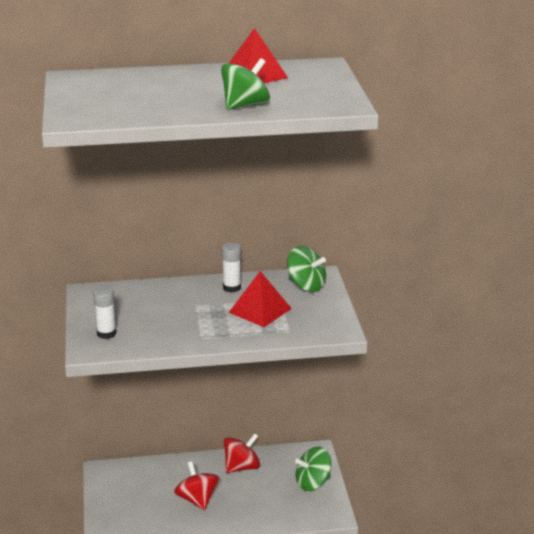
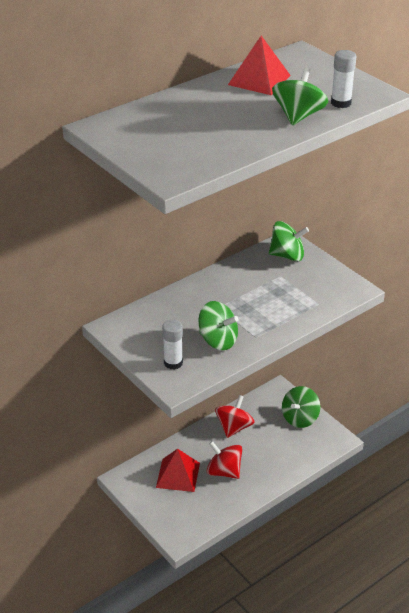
camera: 30 degrees left, 10 degrees up
white glue stick [222,243,241,292] -> white glue stick moved to [331,50,356,108]
red pyramid [229,271,292,327] -> red pyramid moved to [156,449,200,492]
none -> green spinning top [199,301,239,350]

